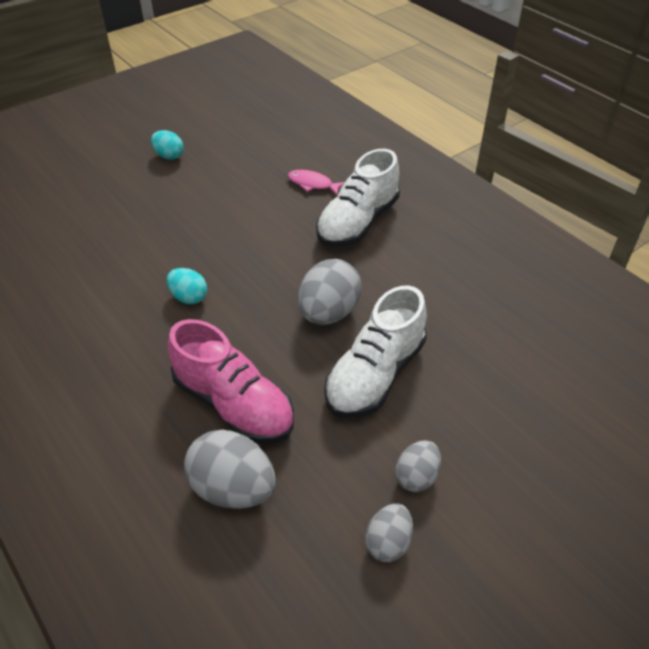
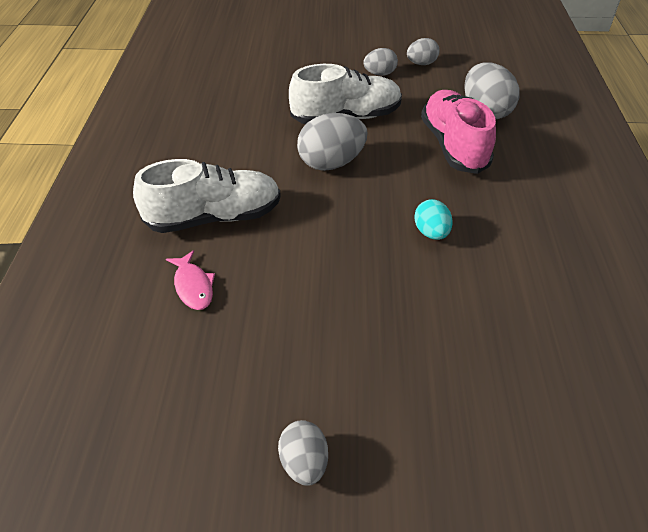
camera: 140 degrees left, 0 degrees up
turquoise egg [151,130,184,160] -> grey egg [278,420,328,486]

